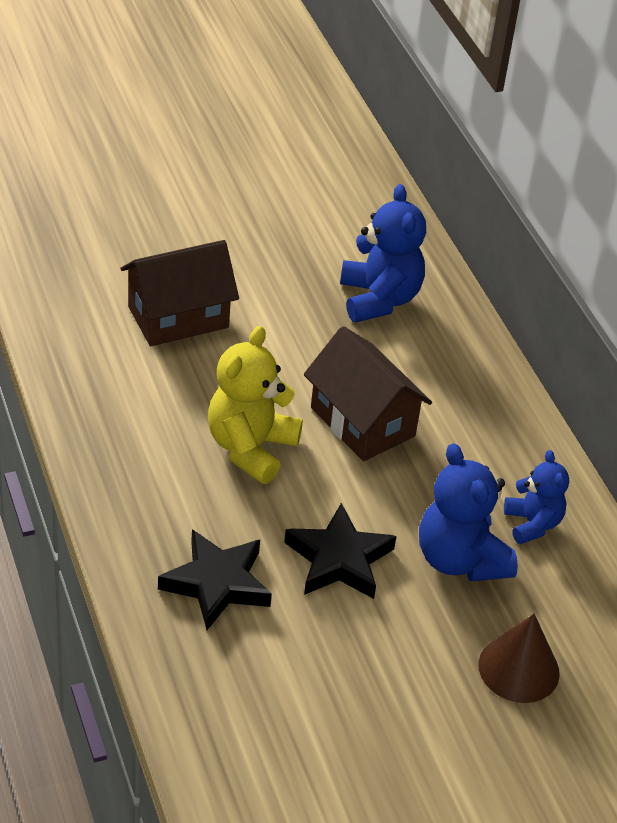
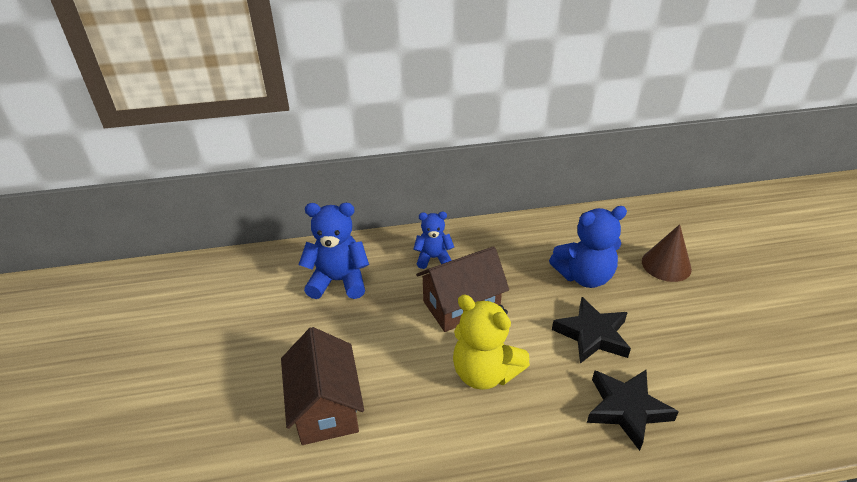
camera: 75 degrees left, 5 degrees down
blue teddy bear [504,450,569,544] -> blue teddy bear moved to [413,212,454,269]

